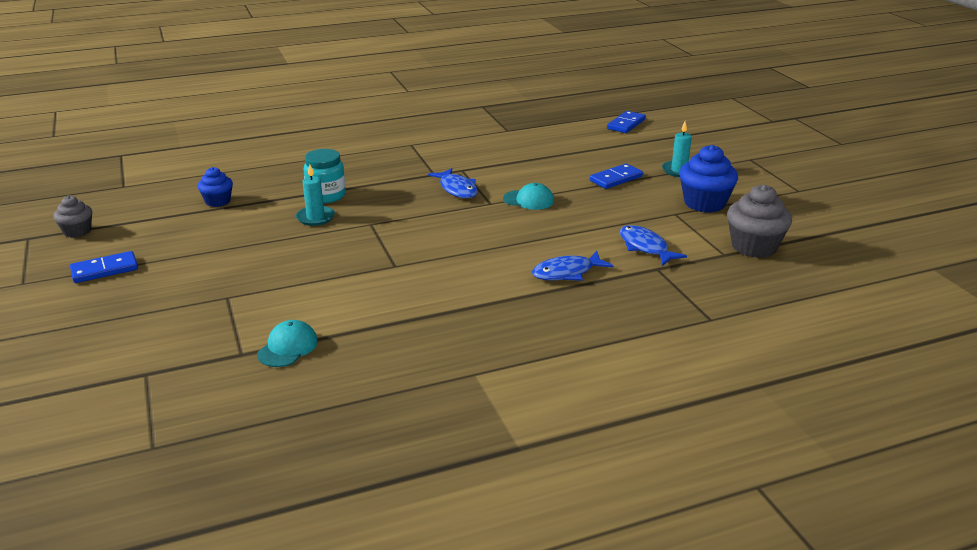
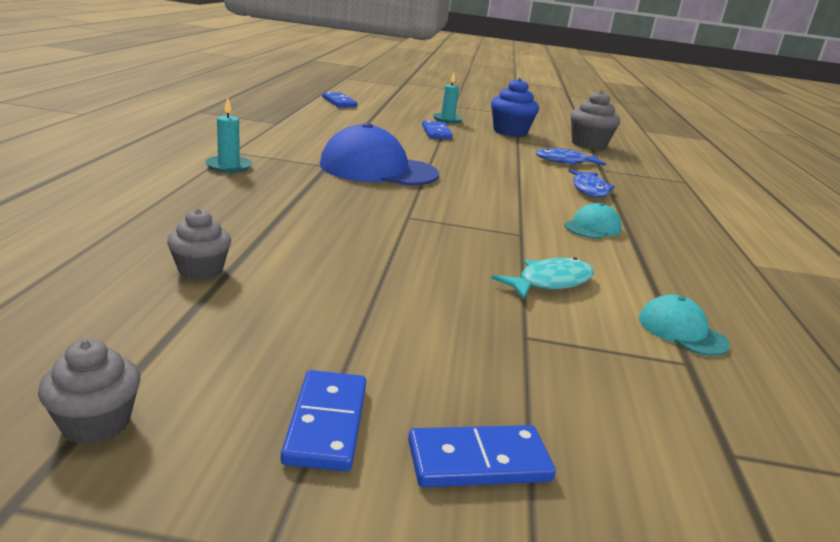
camera: 65 degrees left, 5 degrees down
blue cupcake [198,167,233,207] -> grey cupcake [167,209,231,280]
turquoise candle [296,165,335,226] -> turquoise candle moved to [205,97,252,173]
turquoise jar [304,149,346,203] -> none
blue fish [428,168,478,198] -> blue cap [320,123,439,186]
turquoise cap [503,183,554,210] -> turquoise cap moved to [564,203,622,239]
none -> blue domino [408,425,556,488]
none -> turquoise fish [492,257,594,300]

